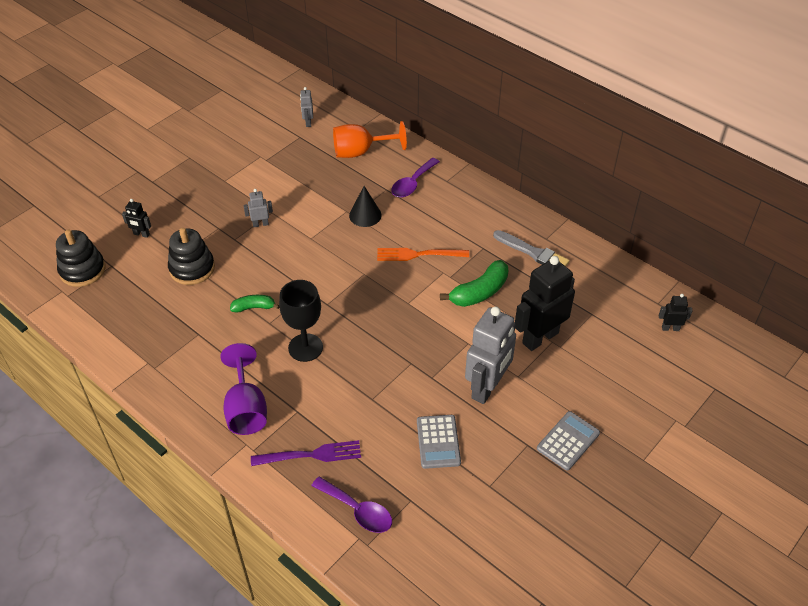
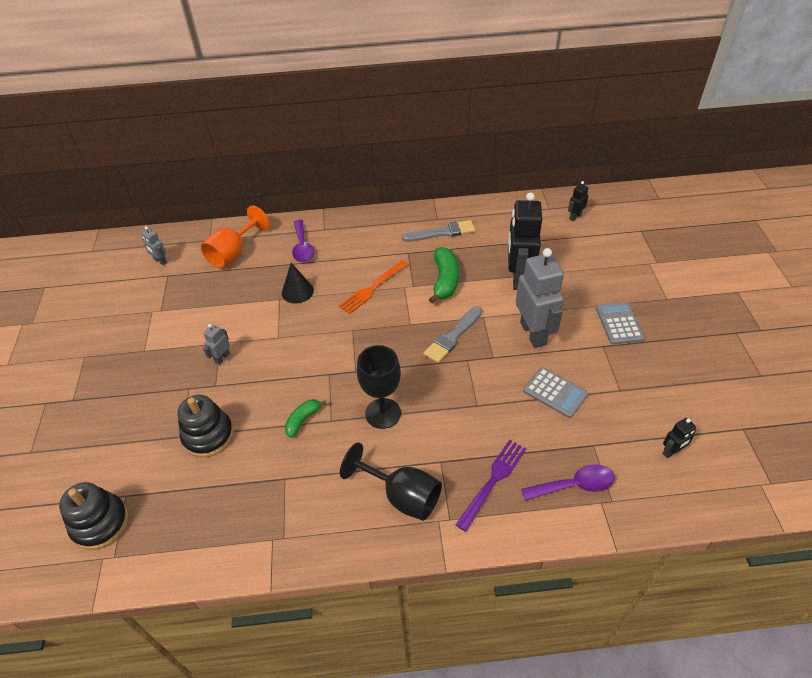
camera: 45 degrees left, 0 degrees up
black robot [122,199,151,238] -> black robot moved to [662,418,697,458]
purple goblet [220,343,267,435] -> black goblet [340,442,442,521]
none -> grey brush [424,306,482,363]

